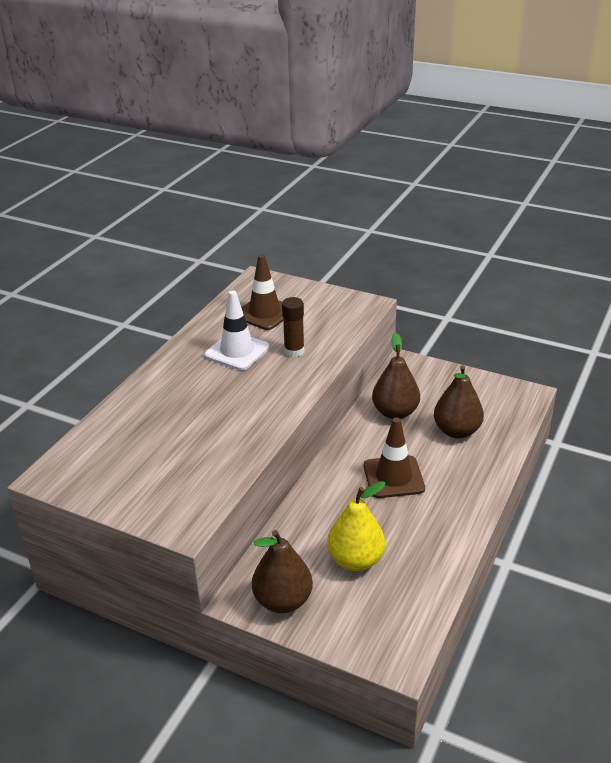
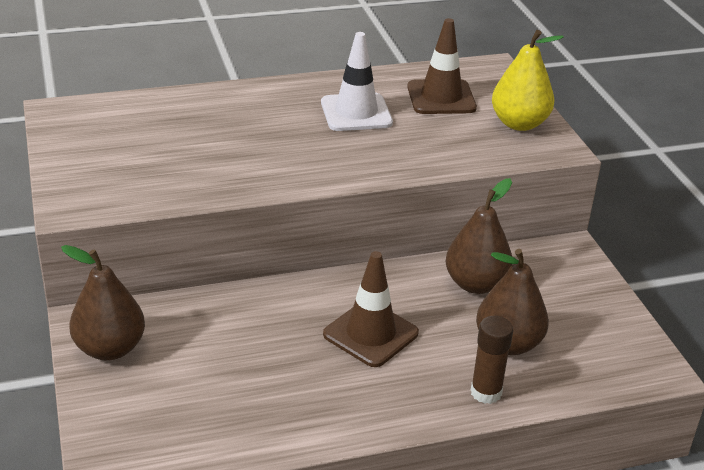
camera: 45 degrees right, 0 degrees up
brown glue stick [282,297,304,357] -> brown glue stick moved to [471,316,513,404]
yellow pear [327,481,385,571] -> yellow pear moved to [492,30,564,131]

